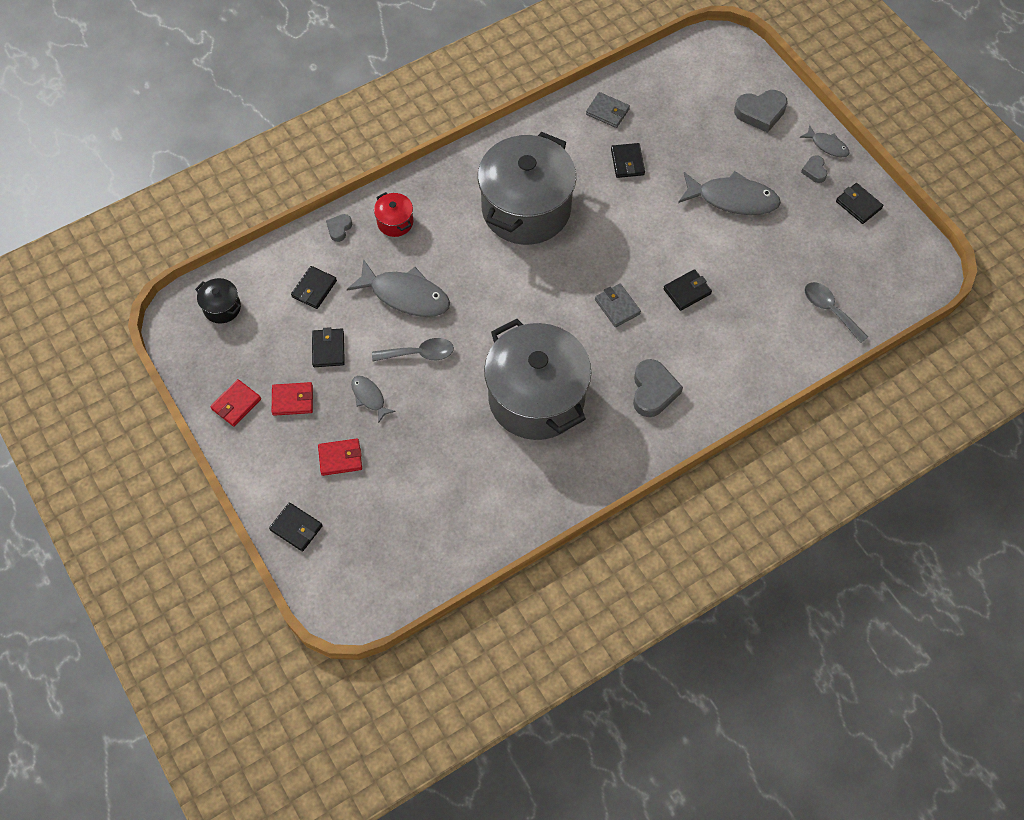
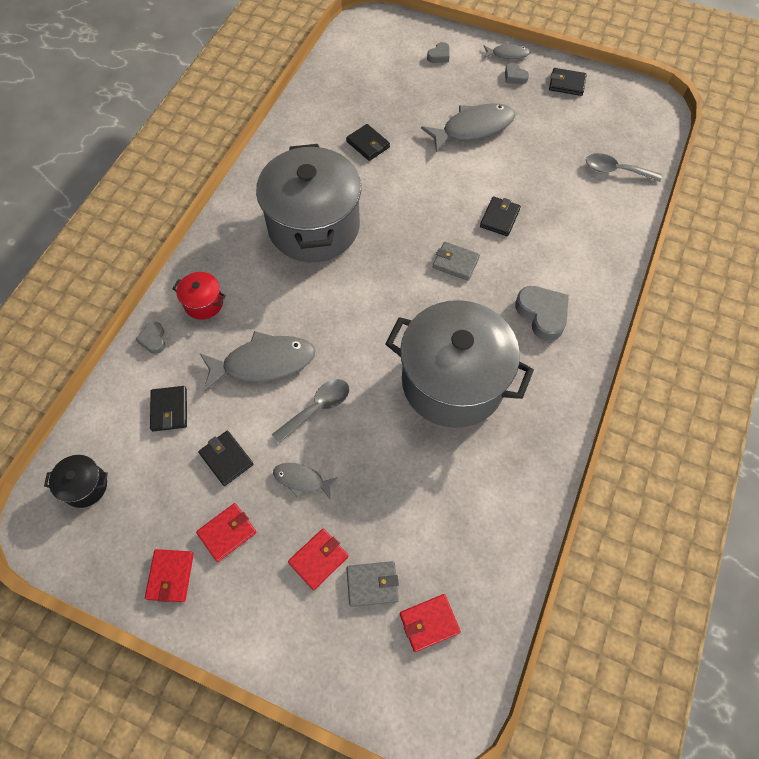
camera: 35 degrees left, 0 degrees up
black wallet [269,502,323,551] -> none
grey wallet [586,92,630,128] -> grey wallet moved to [346,561,399,607]
grey heart [734,90,788,133] -> grey heart [427,42,450,63], size x0.54
none -> red wallet [400,594,461,652]

